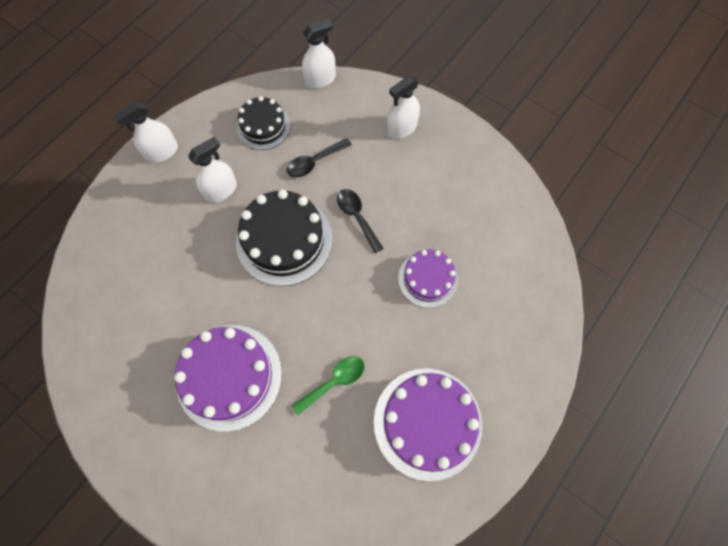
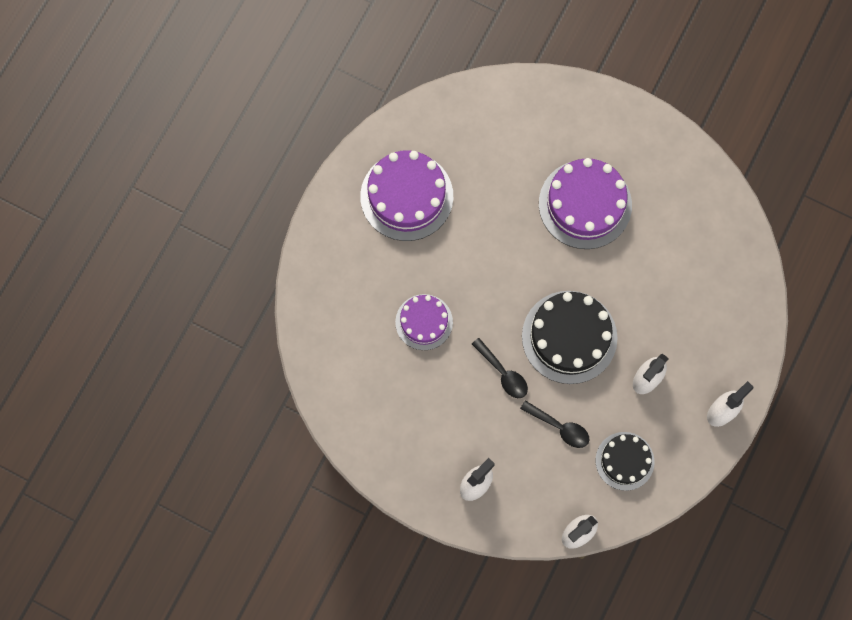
camera: 170 degrees right, 5 degrees up
black spoon [287,138,352,177] -> black spoon turned 75 degrees clockwise [520,400,589,448]
green spoon [292,356,365,415] -> none

